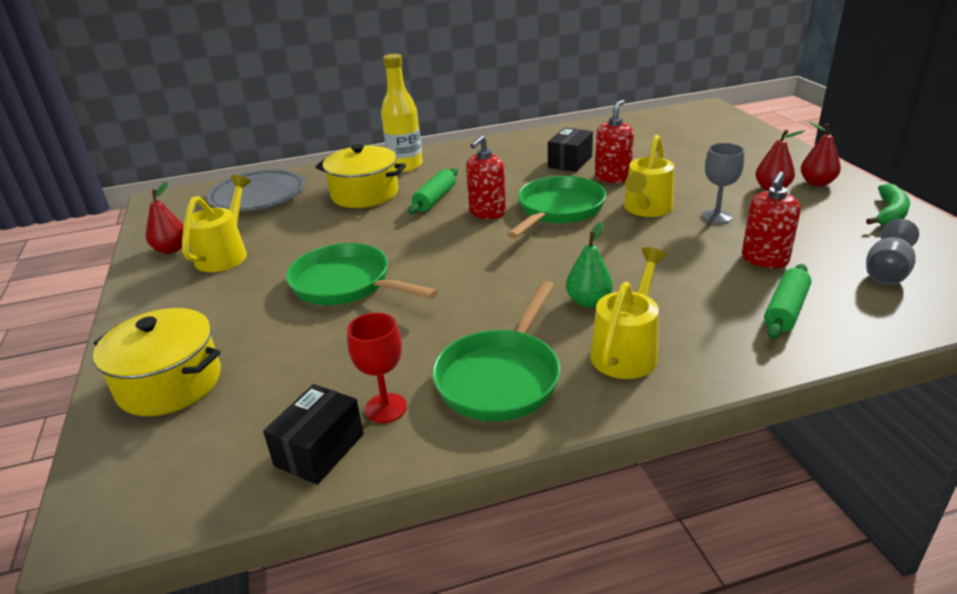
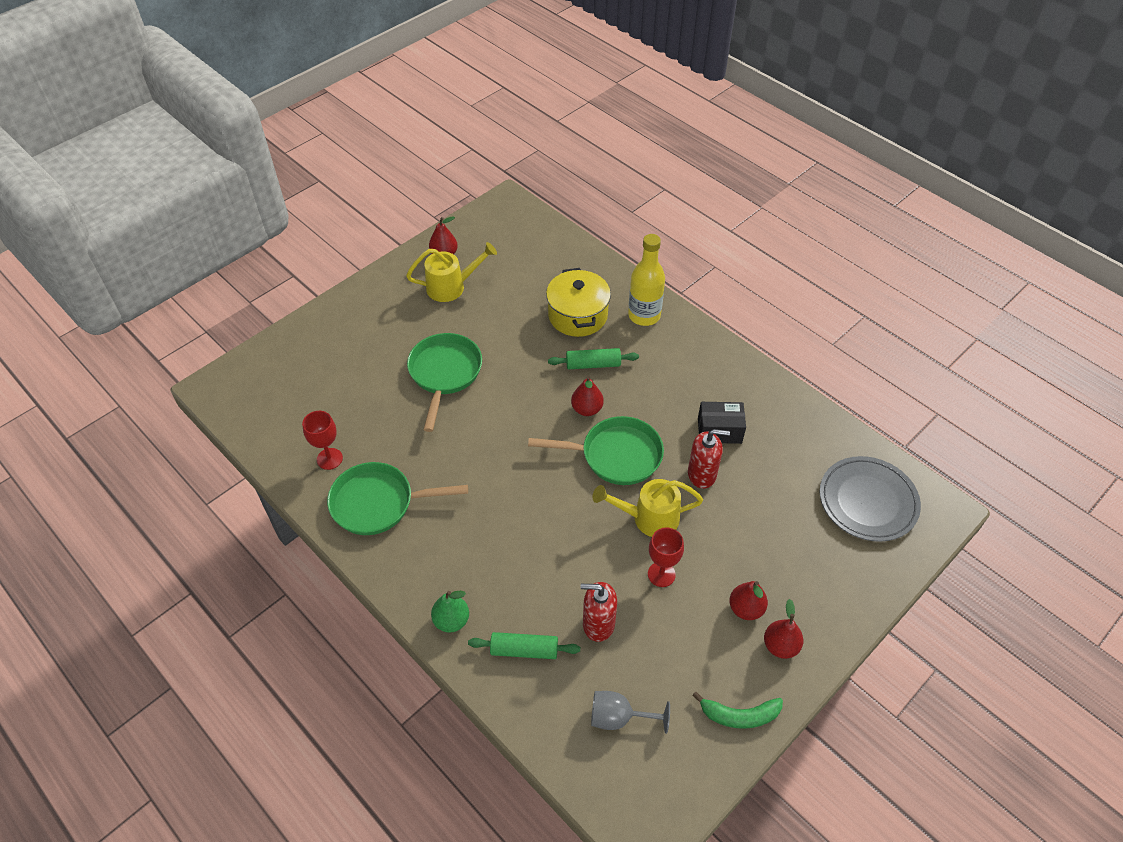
camera: 60 degrees right, 20 degrees up
yellow pot [93,308,221,416] -> none
grey plate [207,169,305,212] -> grey plate moved to [820,456,921,542]
black box [263,384,364,485] -> none
red soap dispenser [466,135,506,219] -> red pear [571,376,604,416]
green pear [566,222,613,308] -> green pear moved to [431,590,469,633]
yellow watering can [590,247,667,379] -> none
grey goblet [702,143,744,224] -> red goblet [648,527,684,587]

